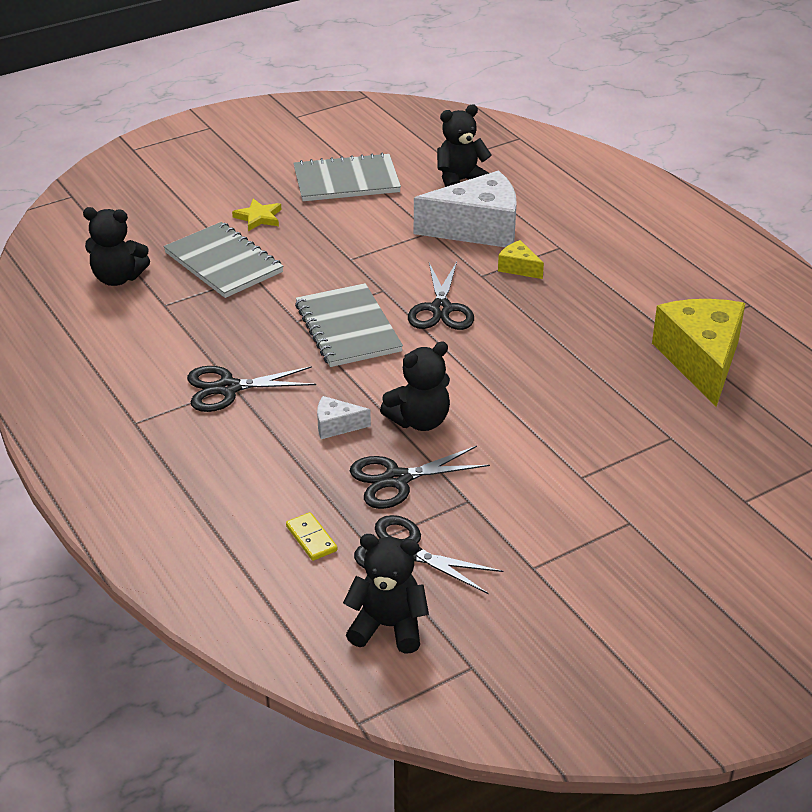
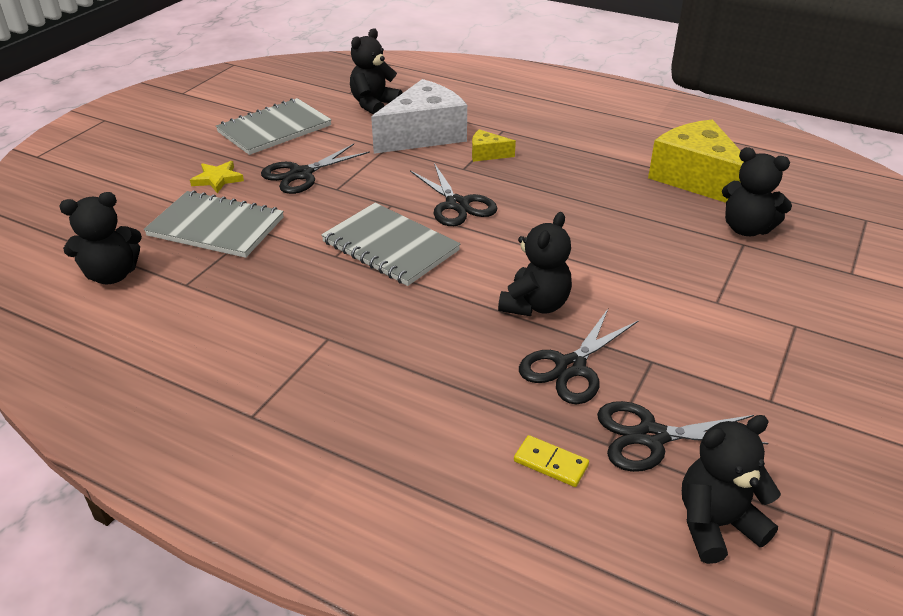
camera: 30 degrees left, 0 degrees up
black scissors [187,366,316,412] -> black scissors moved to [261,144,370,194]
white cheese [317,396,371,439] -> none
none -> black teddy bear [722,147,792,236]

